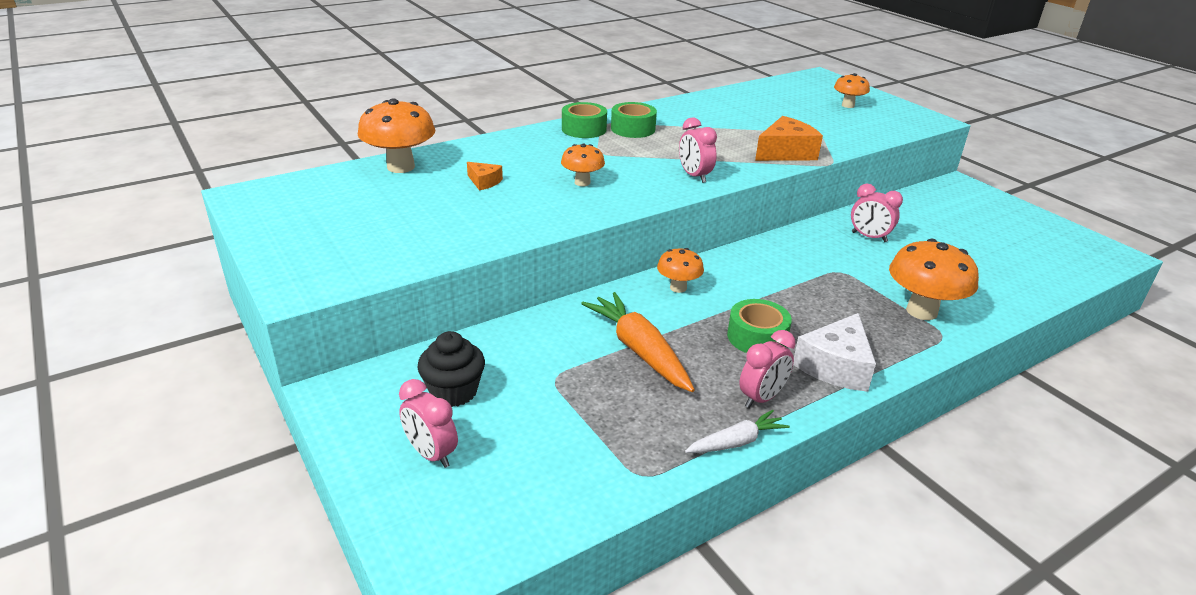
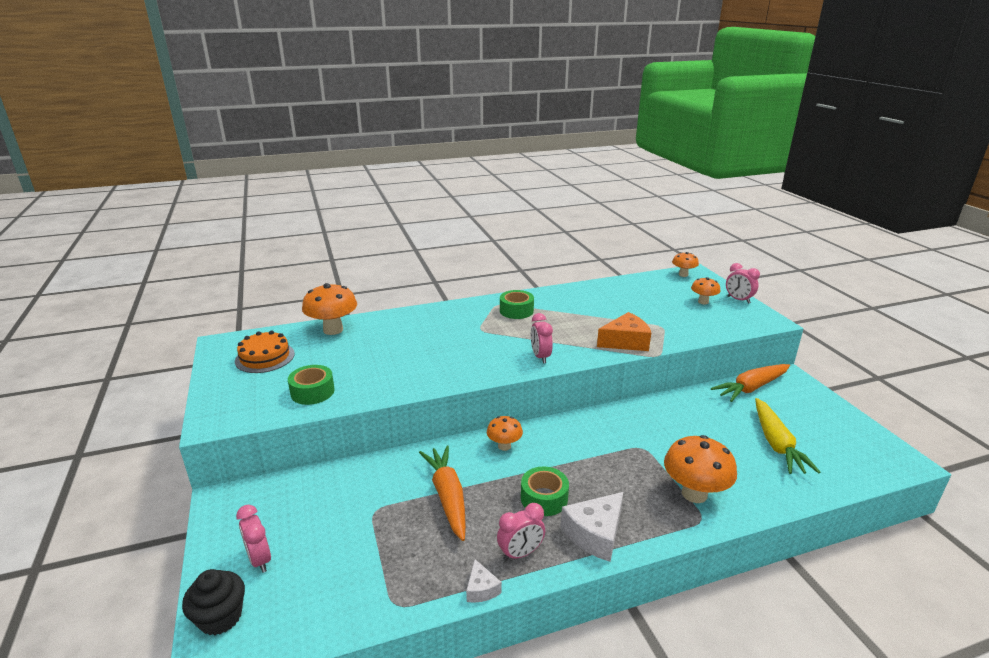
camera: 15 degrees right, 5 degrees down
black cupcake [417,331,485,407] -> black cupcake moved to [182,569,245,635]
orange cheese [467,162,503,191] -> none
orange mushroom [561,144,605,186] -> orange mushroom moved to [672,252,699,277]
green tape [562,102,607,138] -> green tape moved to [288,365,335,405]
white carrot [685,410,790,453] -> white cheese [466,559,502,603]
pink clock [851,184,903,242] -> pink clock moved to [726,263,760,304]
none -> orange cake [235,330,295,373]
none -> orange carrot [711,364,790,402]
none -> yellow carrot [755,398,821,474]

